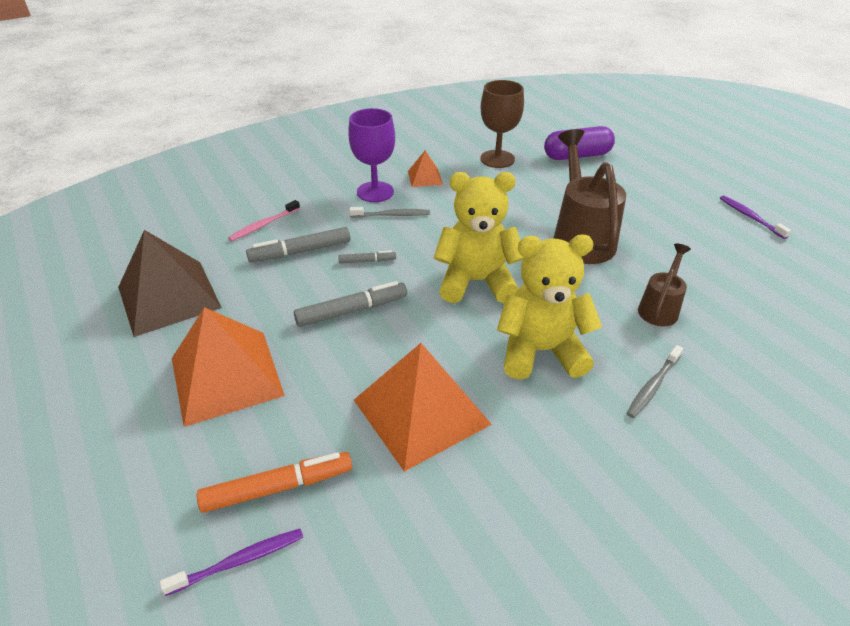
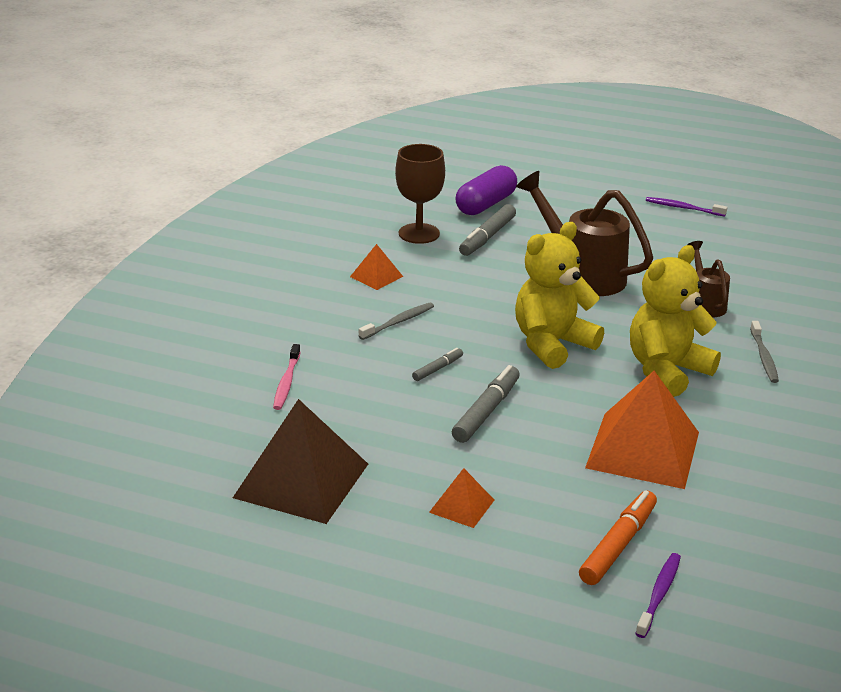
camera: 40 degrees left, 10 degrees down
orange pyramid [172,307,285,427] -> orange pyramid [429,468,494,528], size x0.47
grey marker [246,227,351,262] -> grey marker moved to [459,204,516,256]
purple goblet [348,108,395,202] -> none

